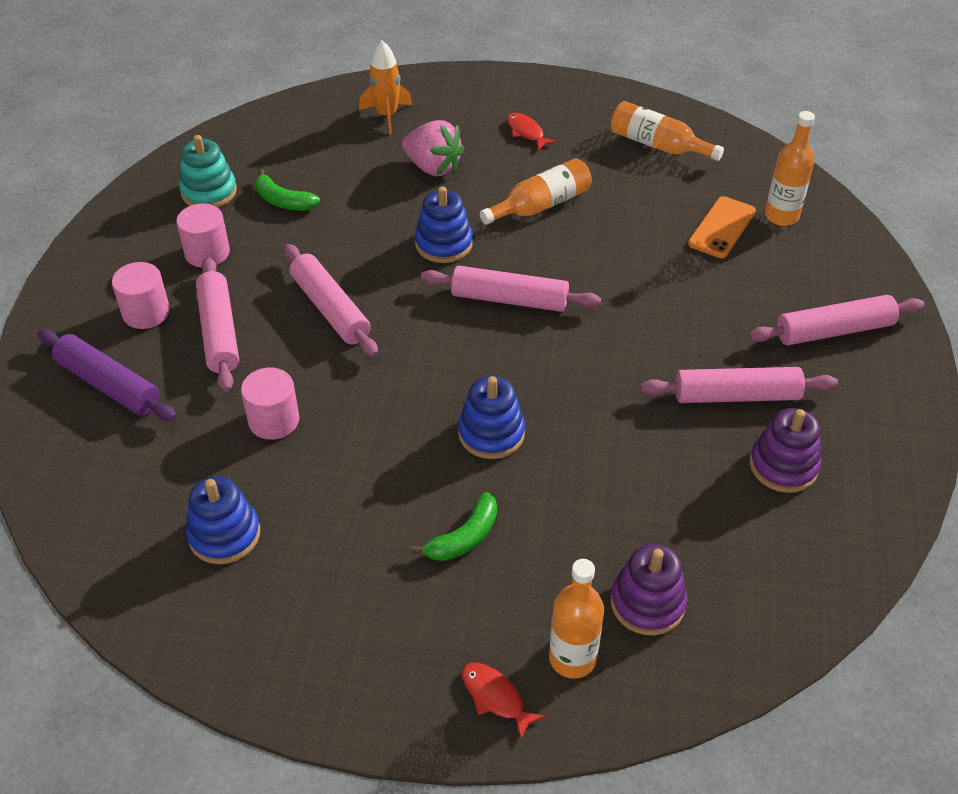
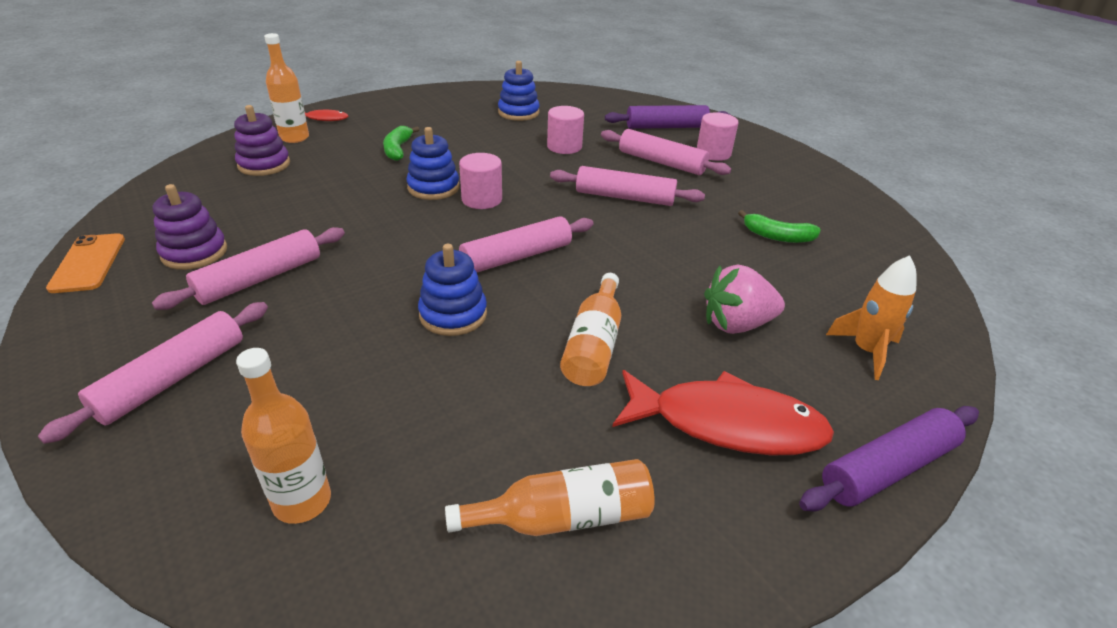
camera: 135 degrees right, 10 degrees down
pink cylinder [176,203,230,267] -> pink cylinder moved to [459,153,502,209]
turquoise stacking toy [179,135,237,208] -> none
green banana [255,169,320,211] -> green banana turned 150 degrees counterclockwise [738,210,821,243]
blue stacking toy [415,186,473,263] -> blue stacking toy moved to [418,244,487,336]
red fish [507,113,557,151] -> red fish [612,370,834,455], size x2.21
orange phone [688,196,756,258] -> orange phone moved to [46,233,125,293]
none -> purple rolling pin [799,406,979,512]

